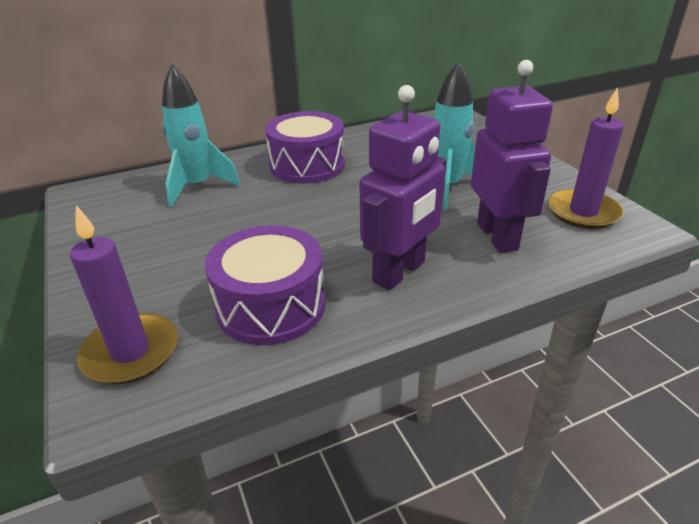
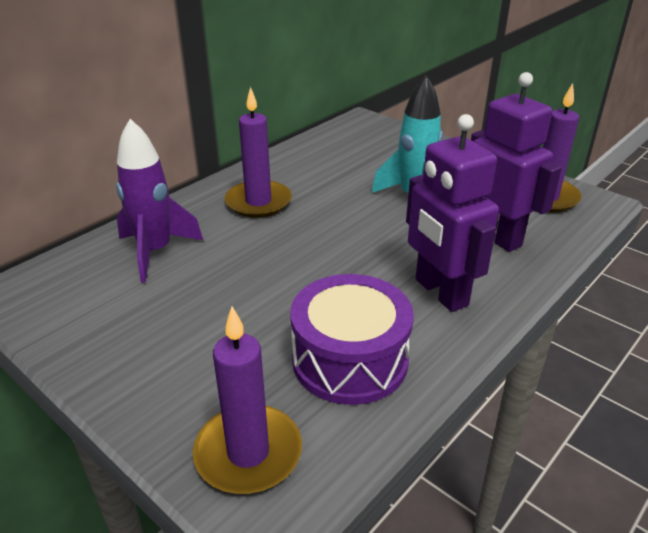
camera: 25 degrees left, 0 degrees up
turquoise rocket [162,65,240,207] -> purple rocket [116,119,203,283]
purple drum [265,111,345,184] -> purple candle [225,87,292,218]
purple robot [360,85,446,290] -> purple robot turned 135 degrees clockwise [406,114,499,312]

